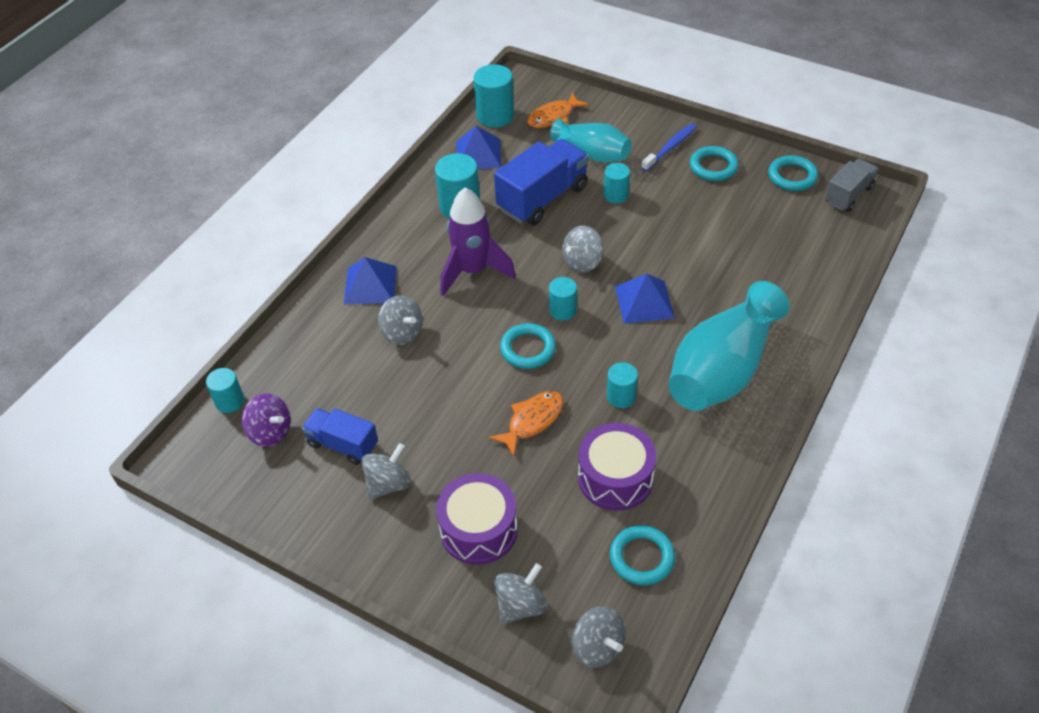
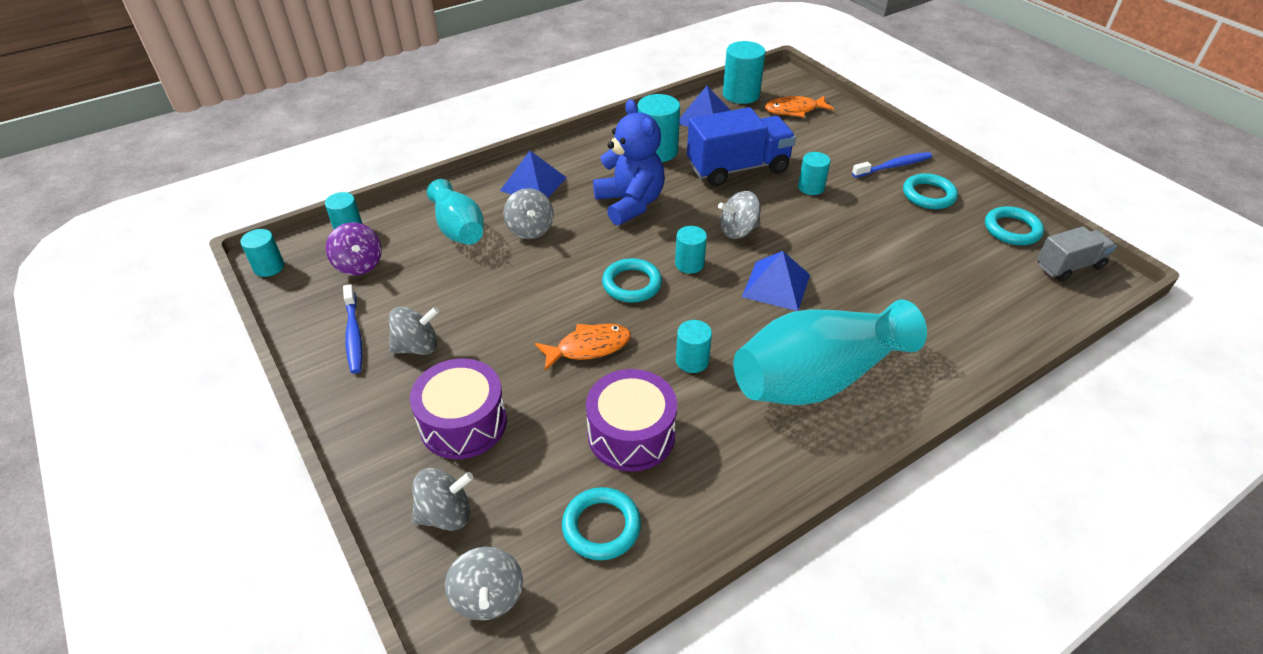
camera: 25 degrees right, 5 degrees down
blue truck [302,408,378,465] -> none
purple rocket [440,187,516,296] -> blue teddy bear [593,99,665,225]
turquoise vase [550,118,632,163] -> turquoise vase moved to [427,179,484,245]
none -> turquoise cylinder [240,229,284,277]
none -> blue toothbrush [343,284,362,373]

